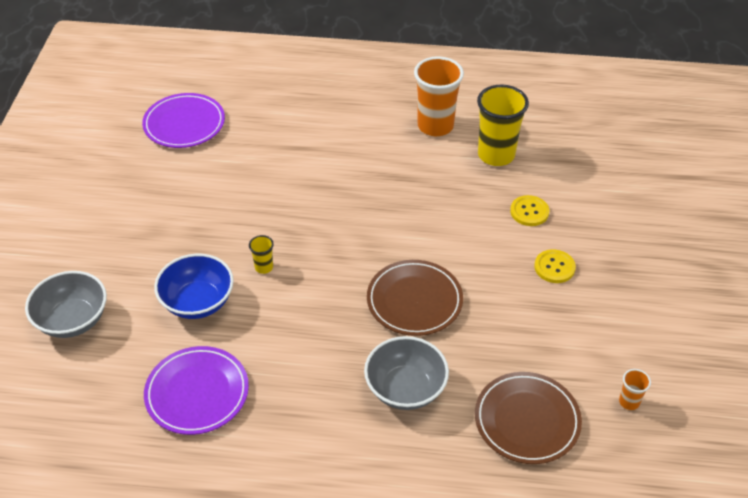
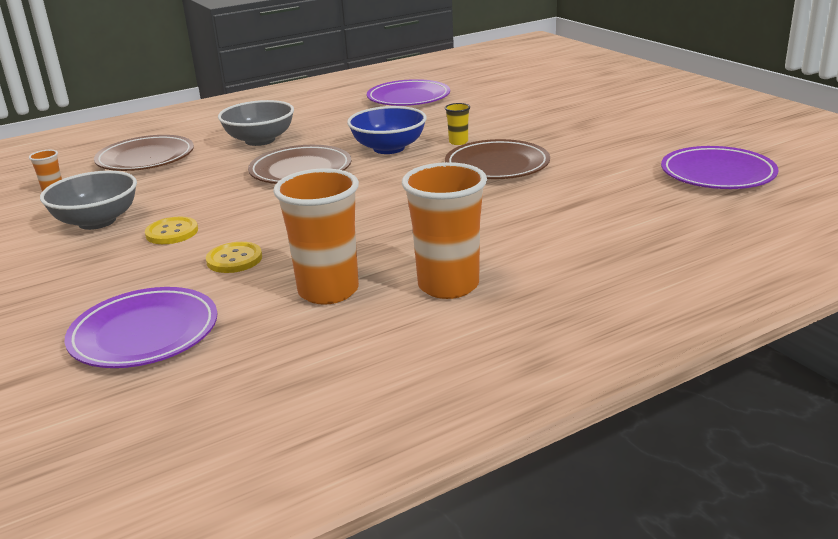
camera: 145 degrees right, 20 degrees down
grey bowl [25,271,107,338] -> grey bowl moved to [40,171,137,230]
blue bowl [154,254,234,319] -> blue bowl moved to [347,106,427,154]
yellow cup [477,84,529,166] -> orange cup [273,168,359,305]
none -> purple plate [65,287,217,368]
none -> brown plate [445,139,550,179]

